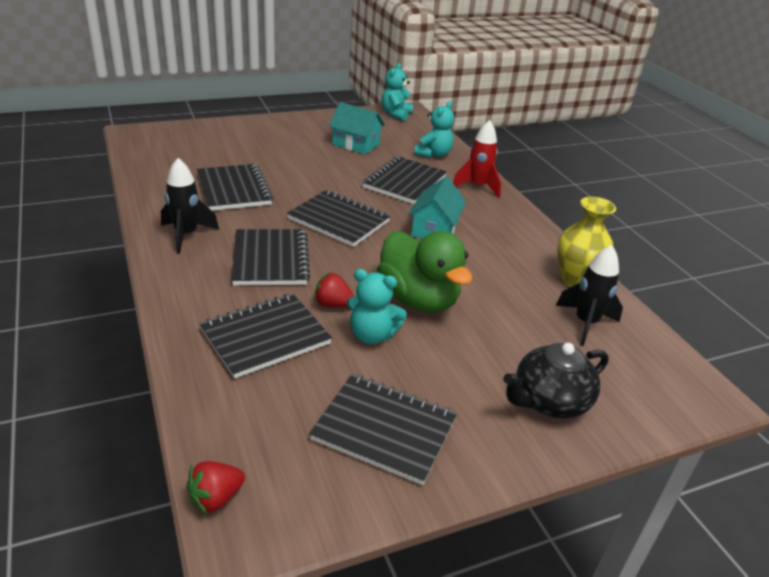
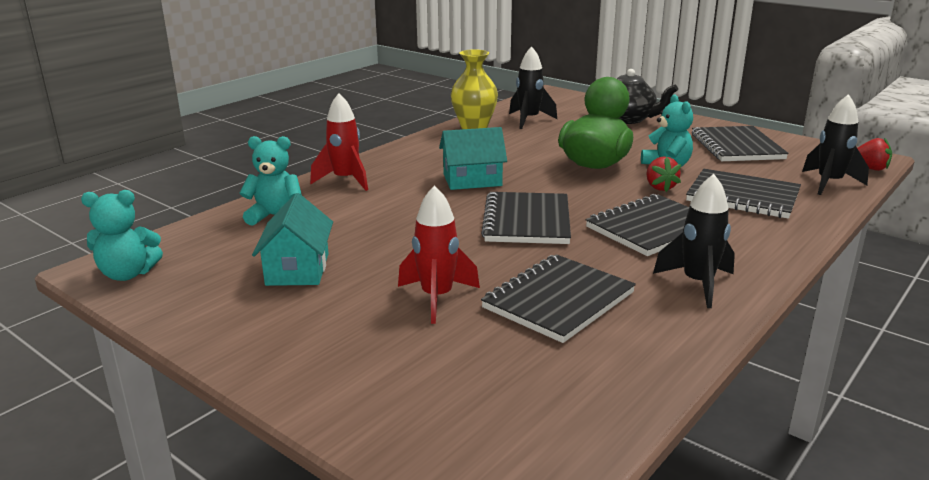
camera: 115 degrees left, 10 degrees down
black notebook [363,156,447,204] -> none
none -> red rocket [398,185,480,324]
none -> black rocket [802,94,869,195]

